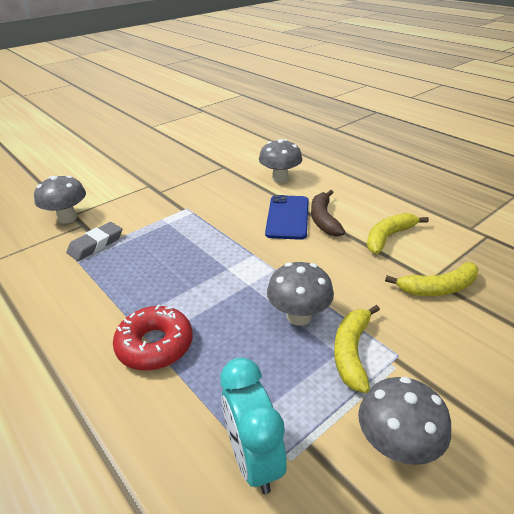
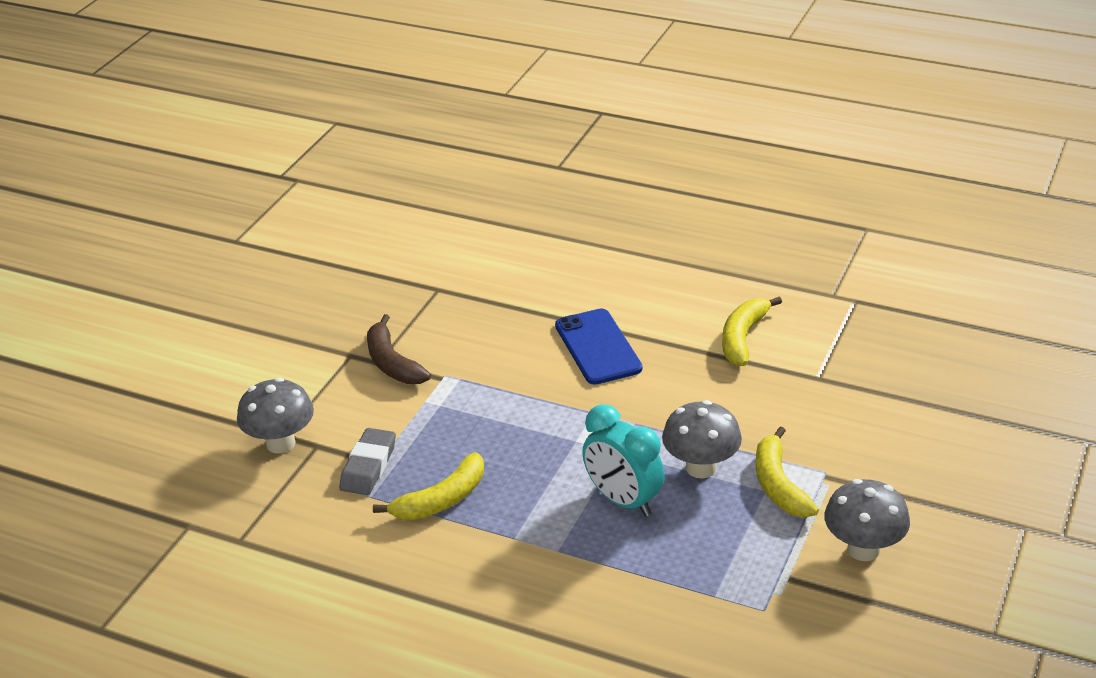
camera: 25 degrees left, 0 degrees up
red donut [113,305,193,371] -> none
turquoise clock [220,358,287,494] -> turquoise clock moved to [582,404,665,516]
grey mushroom [259,139,302,183] -> none
brown banana [311,190,345,237] -> brown banana moved to [367,314,431,384]
yellow banana [385,262,479,296] -> yellow banana moved to [373,452,484,520]

